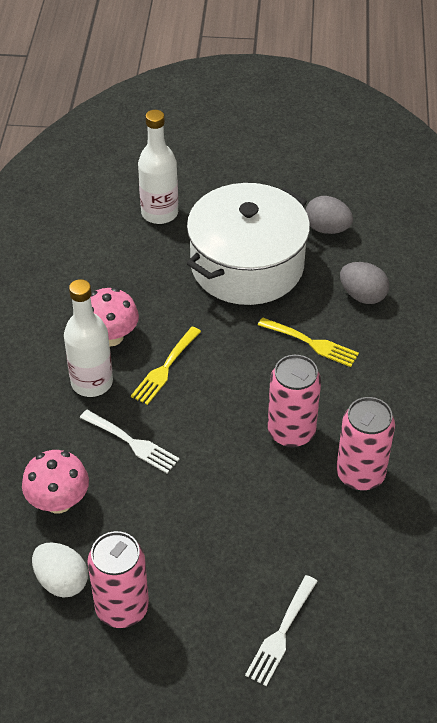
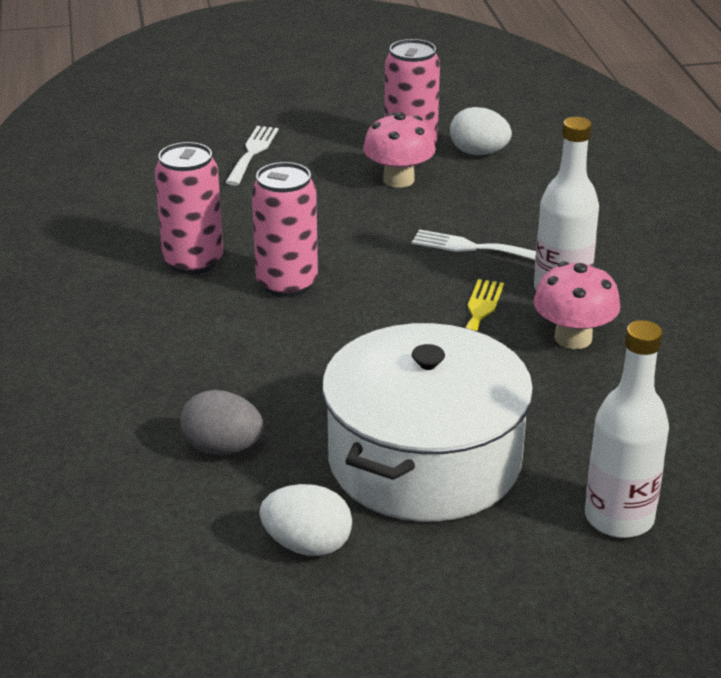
camera: 165 degrees right, 15 degrees down
pink mushroom [22,450,89,514] -> pink mushroom moved to [363,112,436,188]
yellow fork [258,317,359,367] -> none
grey egg [305,196,353,234] -> white egg [259,484,352,556]

